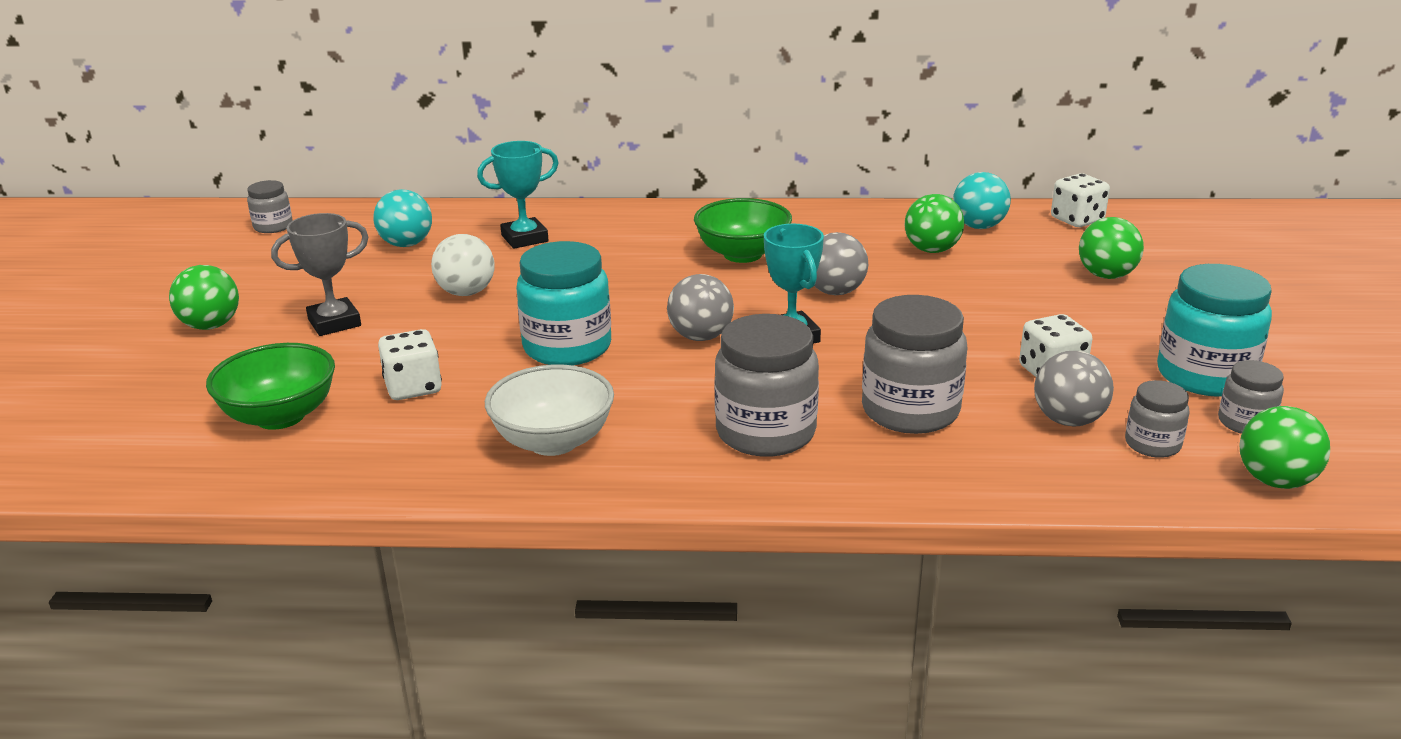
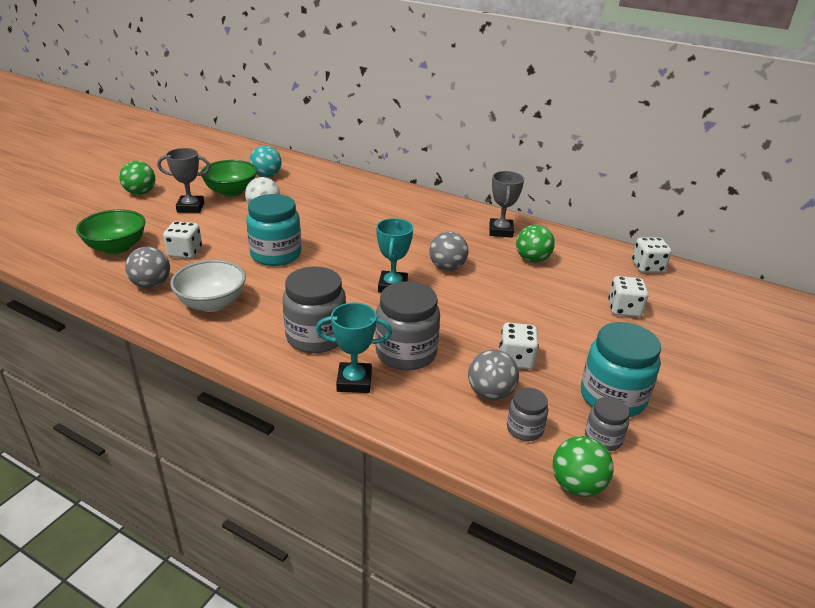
camera: 25 degrees right, 5 degrees up
grey jar [247,180,293,233] -> none
turquoise trophy [477,141,559,249] -> turquoise trophy moved to [316,303,392,393]
grey ball [667,274,734,341] -> grey ball moved to [125,247,170,289]
green bowl [694,198,792,263] -> green bowl moved to [201,160,257,197]
turquoise ball [953,172,1011,229] -> none
green ball [1079,217,1144,279] -> white dice [608,276,648,317]
none -> grey trophy [489,171,524,238]

